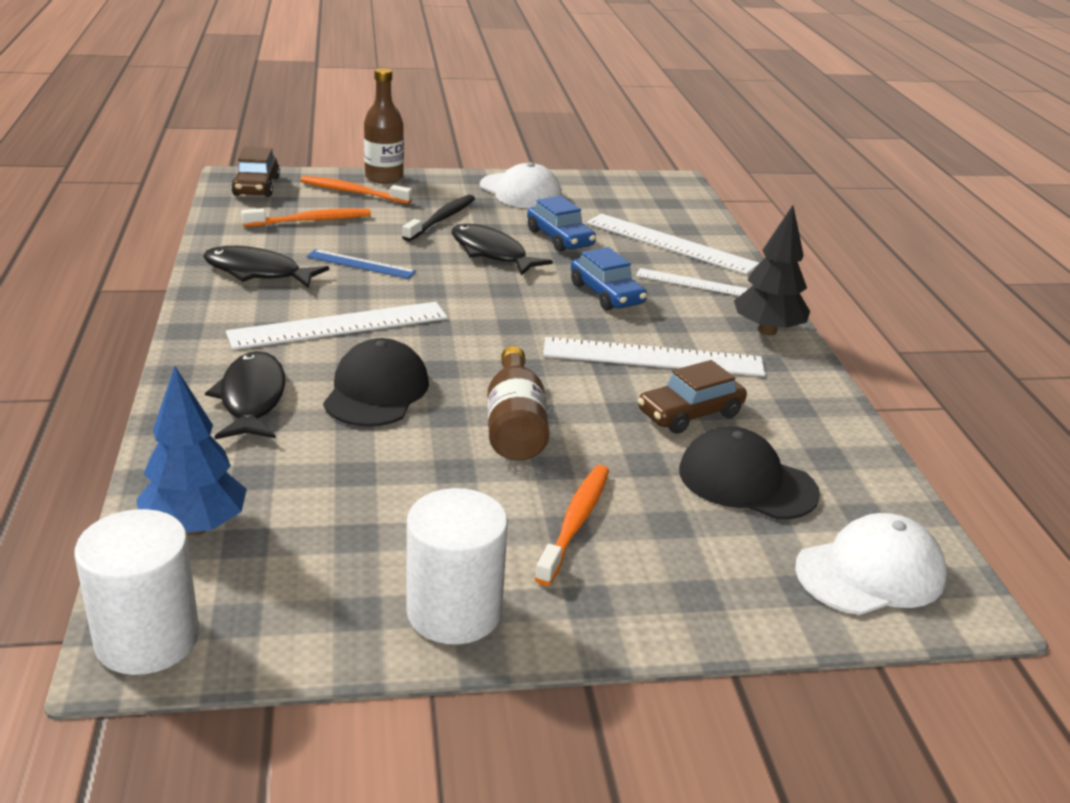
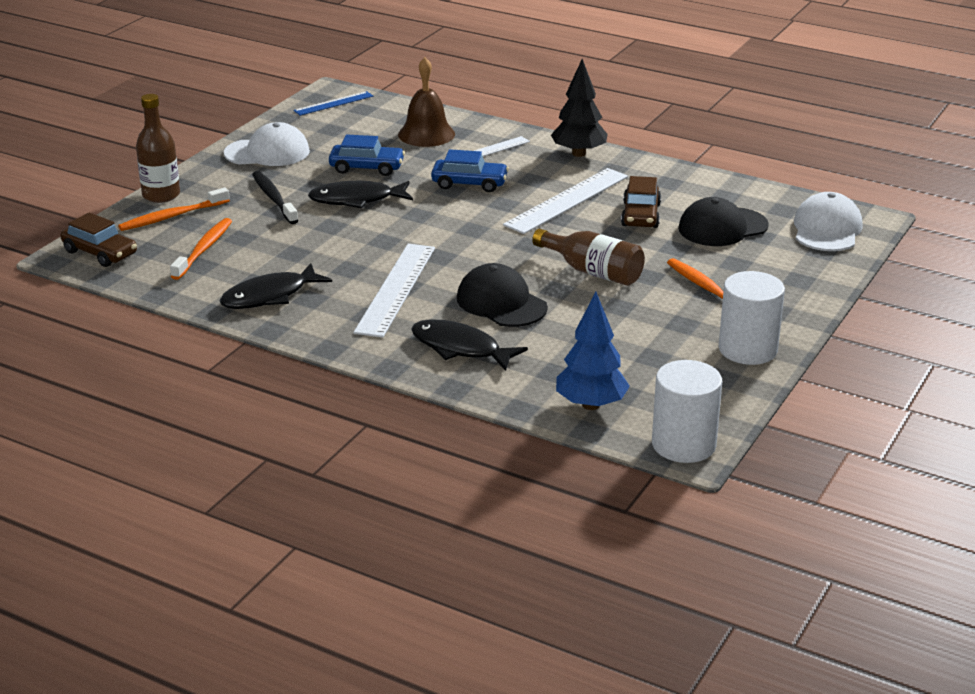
camera: 50 degrees left, 0 degrees up
blue ruler [307,249,416,279] -> blue ruler moved to [293,91,373,116]
white ruler [586,214,760,275] -> brown bell [398,57,455,147]

